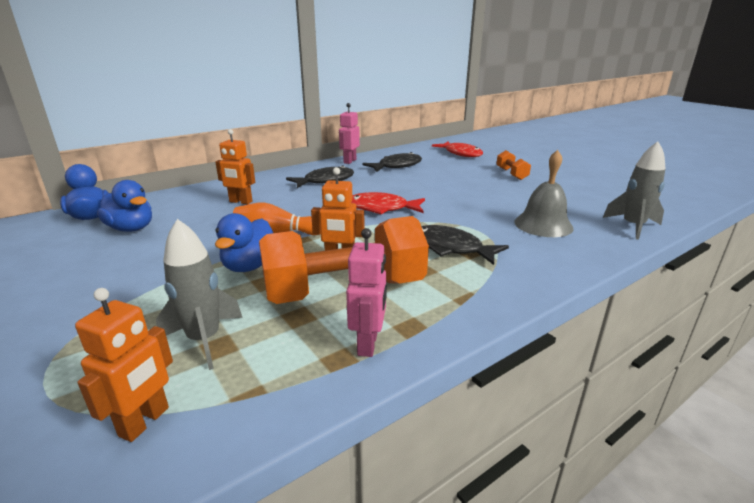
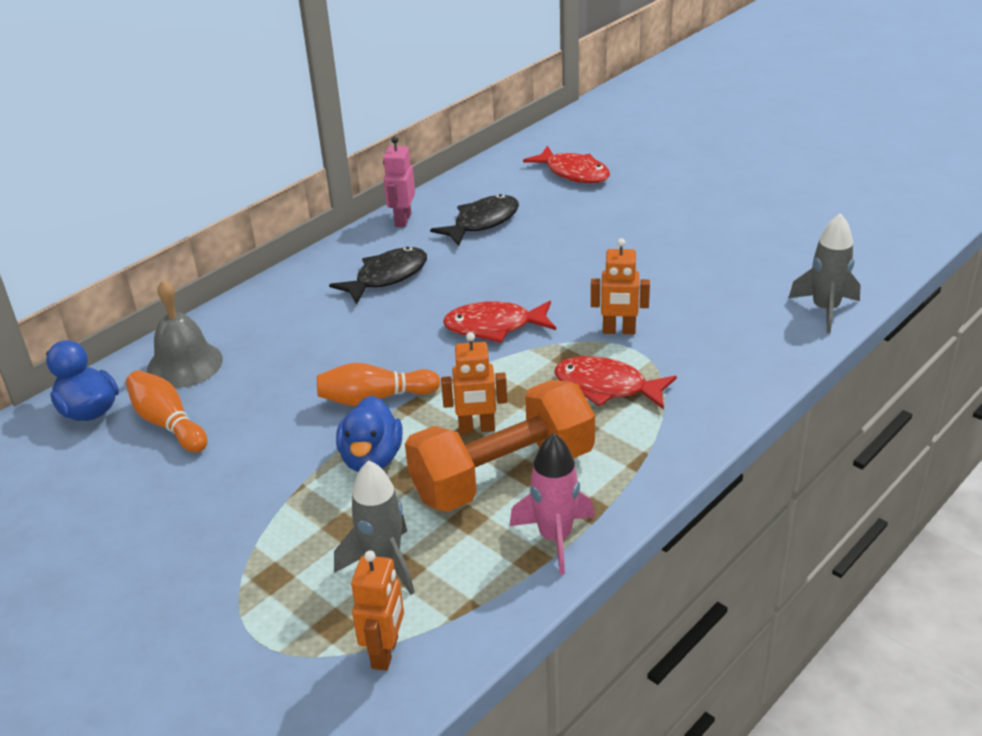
camera: 10 degrees left, 10 degrees up
blue duck [97,180,152,232] -> orange bowling pin [126,370,208,452]
orange robot [216,129,255,204] -> orange robot moved to [591,238,650,334]
pink robot [346,228,387,357] -> pink rocket [509,433,595,575]
black fish [421,225,509,265] -> red fish [554,356,677,409]
orange dumbbell [496,150,531,180] -> none
grey bell [514,150,574,237] -> grey bell moved to [147,280,223,388]

